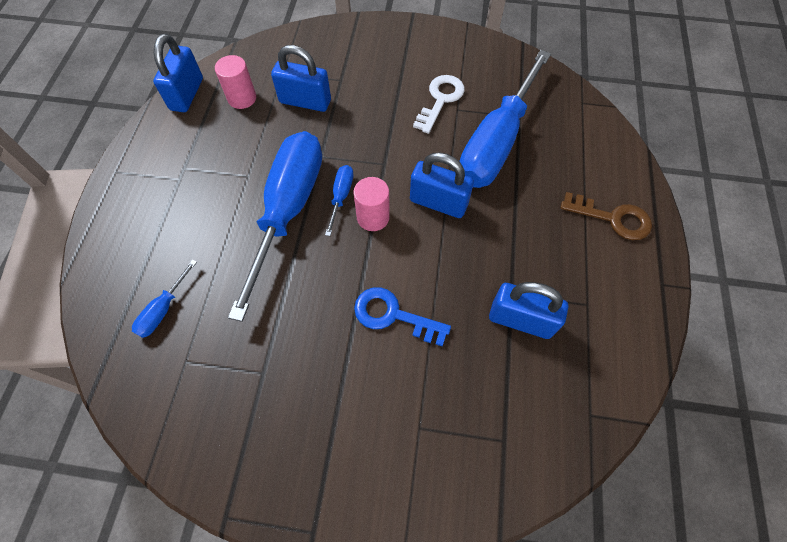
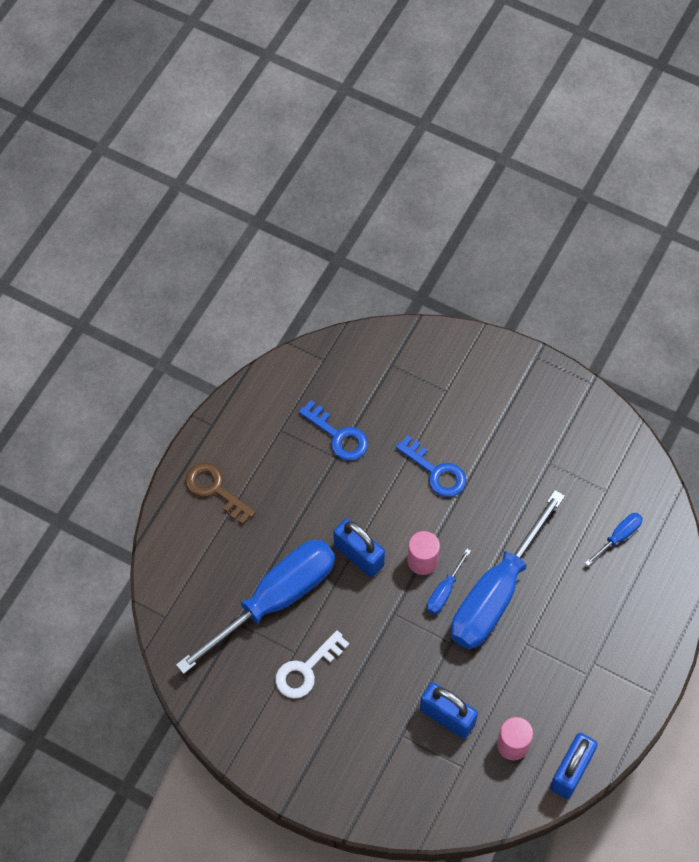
camera: 160 degrees left, 0 degrees up
blue padlock [489,282,568,339] -> blue key [299,400,368,460]

